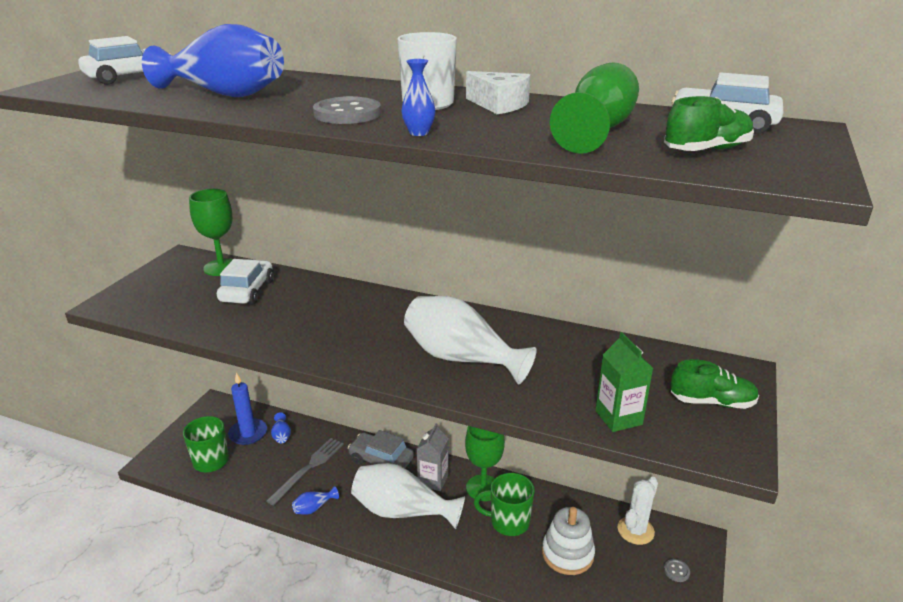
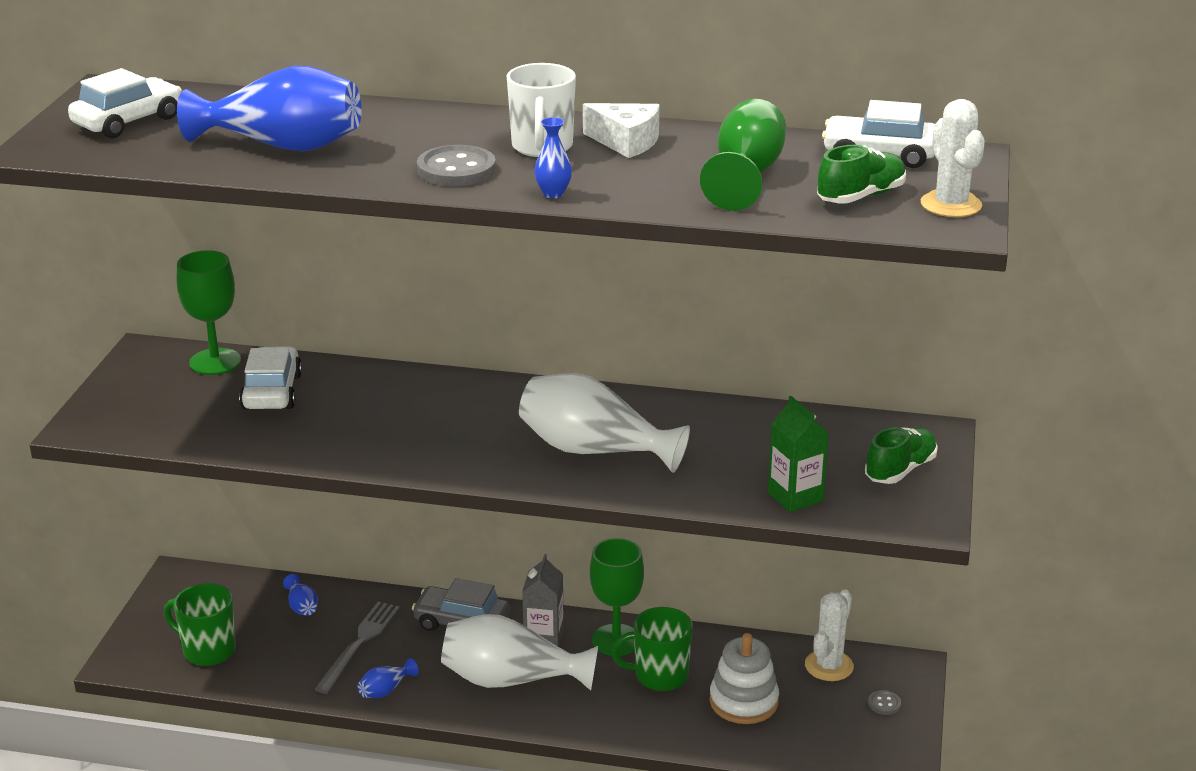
camera: 10 degrees left, 0 degrees up
blue candle [228,373,267,445] -> none
green shoe [670,359,759,409] -> green shoe turned 45 degrees counterclockwise [865,427,938,484]
none -> white cactus [921,99,985,217]

